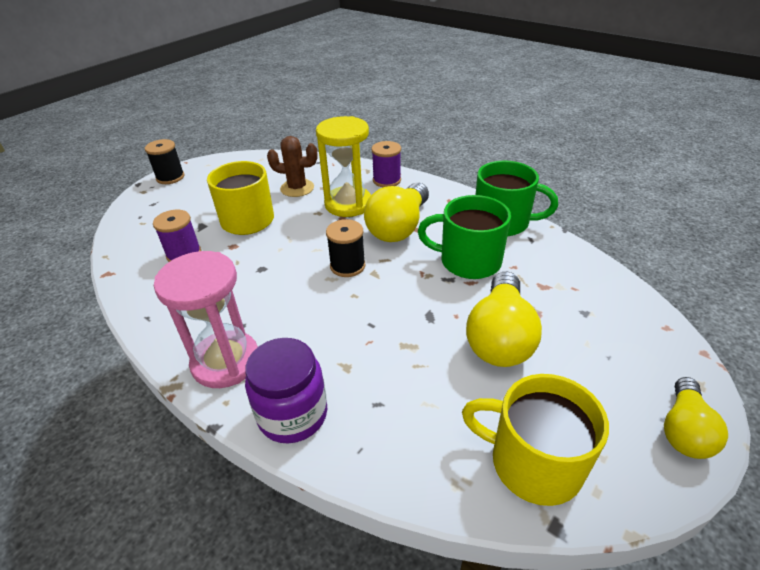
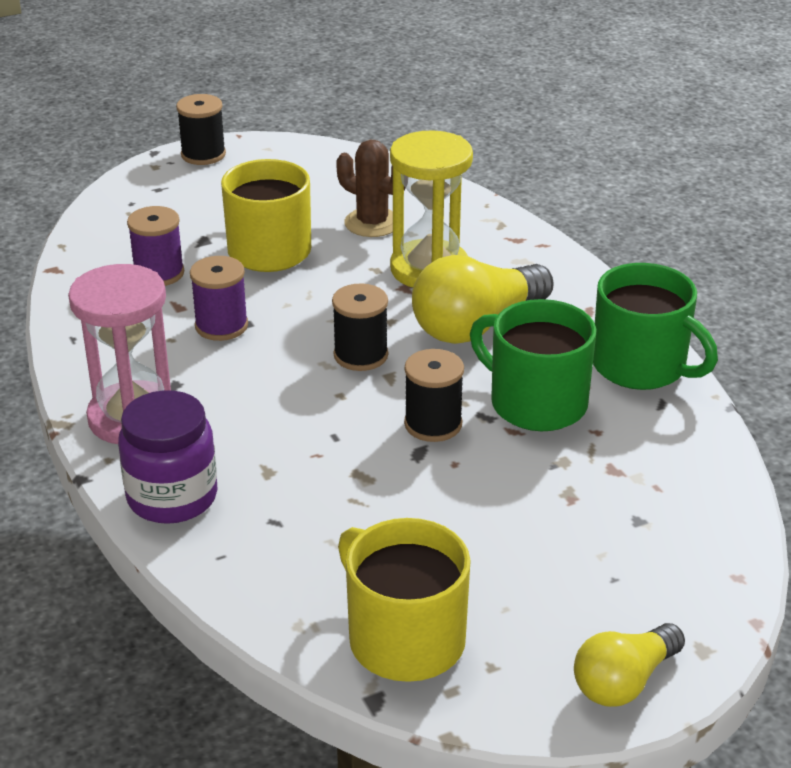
camera: 25 degrees right, 5 degrees down
purple spool [371,141,401,187] -> purple spool moved to [190,256,248,341]
yellow light bulb [466,272,542,367] -> none
none -> black spool [404,349,464,442]

